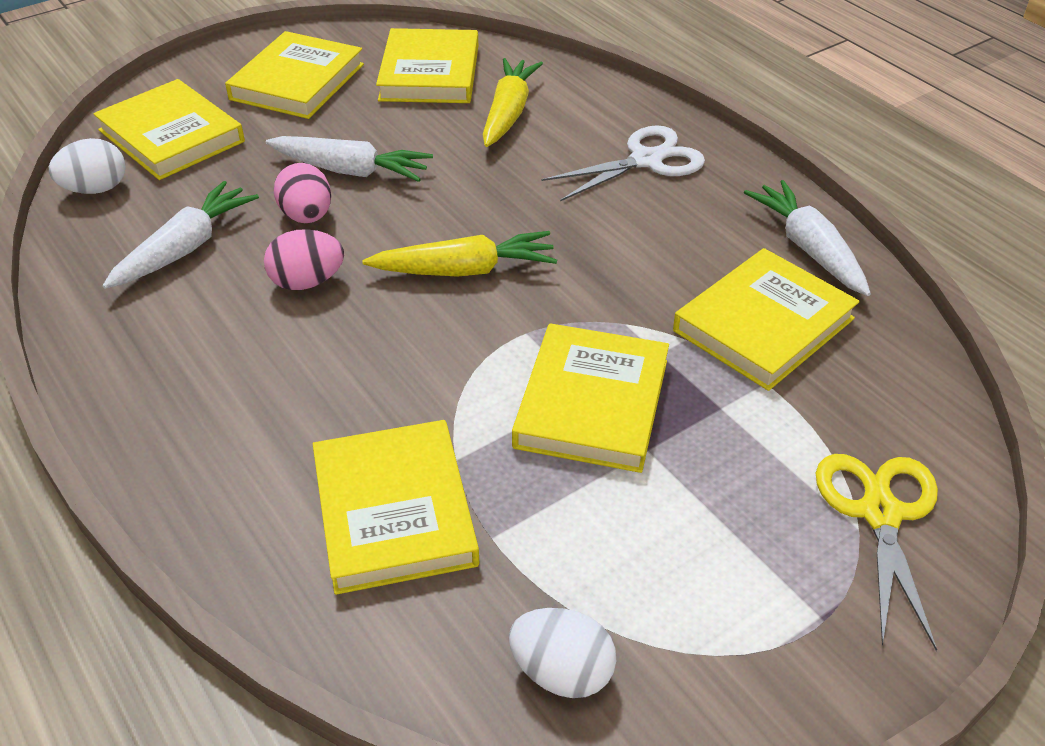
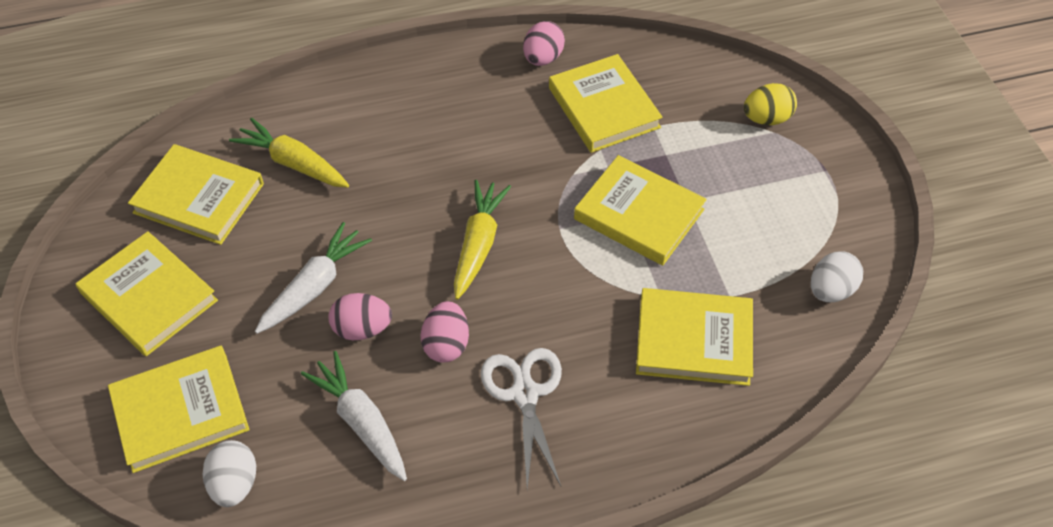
camera: 70 degrees left, 10 degrees up
white scissors [542,125,705,201] -> white scissors moved to [481,348,562,489]
white carrot [744,180,871,296] -> pink egg [523,21,565,66]
yellow scissors [816,454,938,651] -> yellow egg [744,83,797,125]

